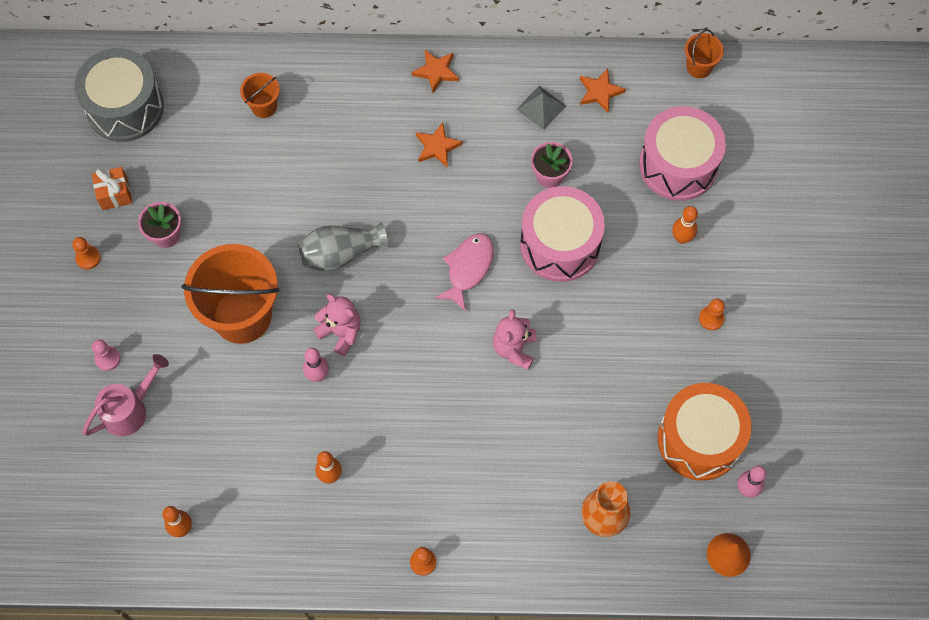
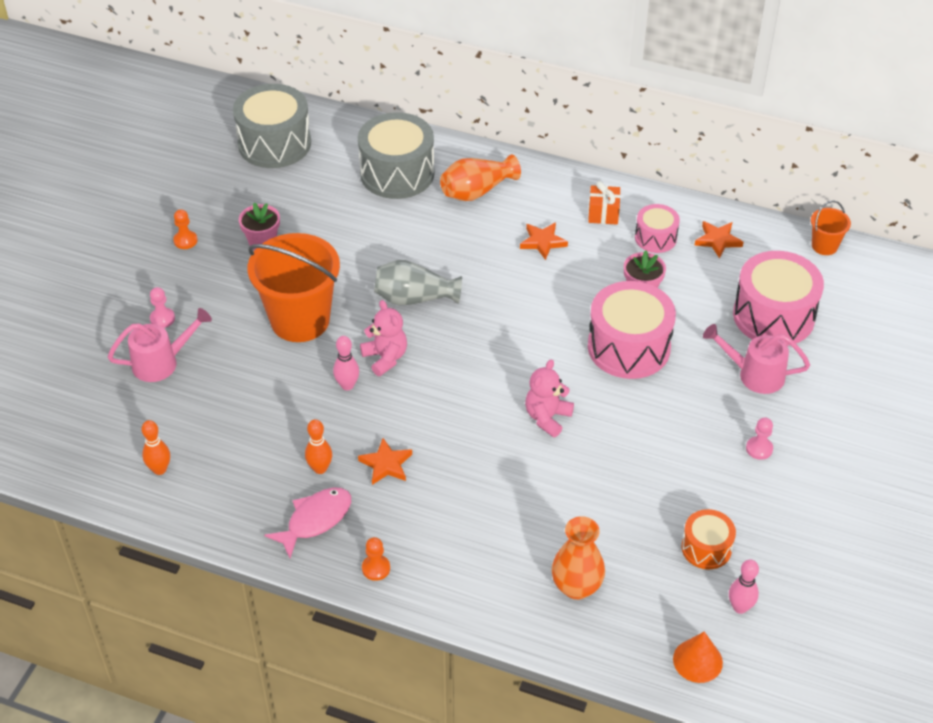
camera: 20 degrees right, 20 degrees down
orange gift [92,167,132,210] -> orange gift moved to [588,181,621,225]
orange bucket [240,73,280,118] -> grey drum [358,112,435,199]
orange star [412,50,459,93] -> orange star moved to [358,438,412,485]
pink fish [435,233,494,312] -> pink fish moved to [264,487,351,558]
grey pyramid [516,86,566,130] -> pink drum [635,204,680,253]
orange drum [658,383,752,481] -> orange drum [681,509,736,569], size x0.54
orange bowling pin [672,206,698,244] -> pink watering can [703,324,810,394]
orange pawn [699,298,725,330] -> pink pawn [746,418,773,460]
none -> orange vase [440,154,521,201]

